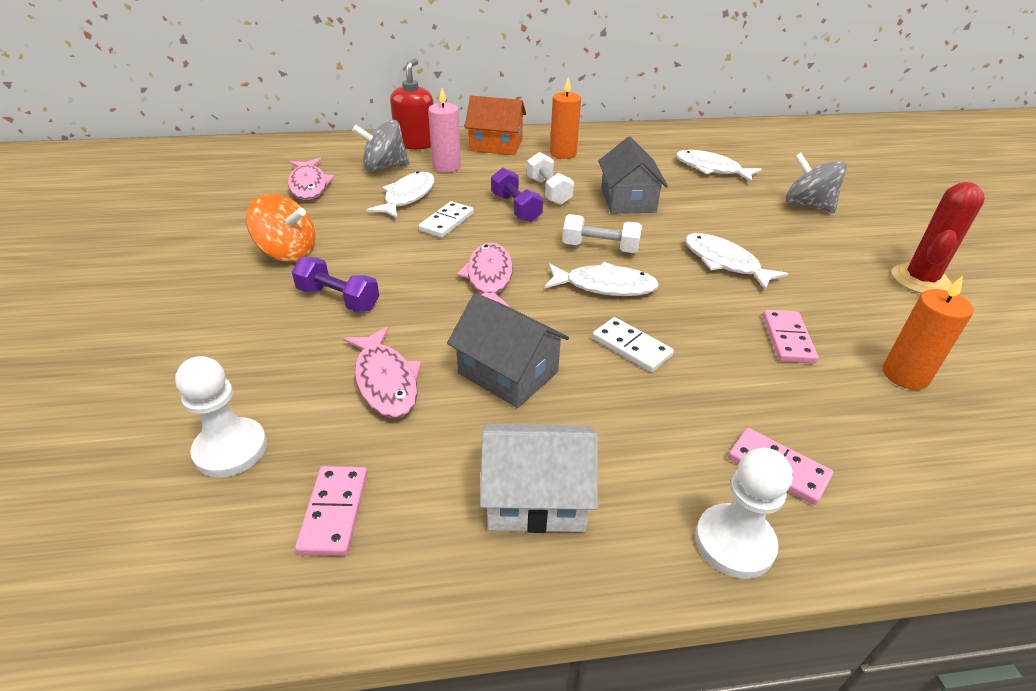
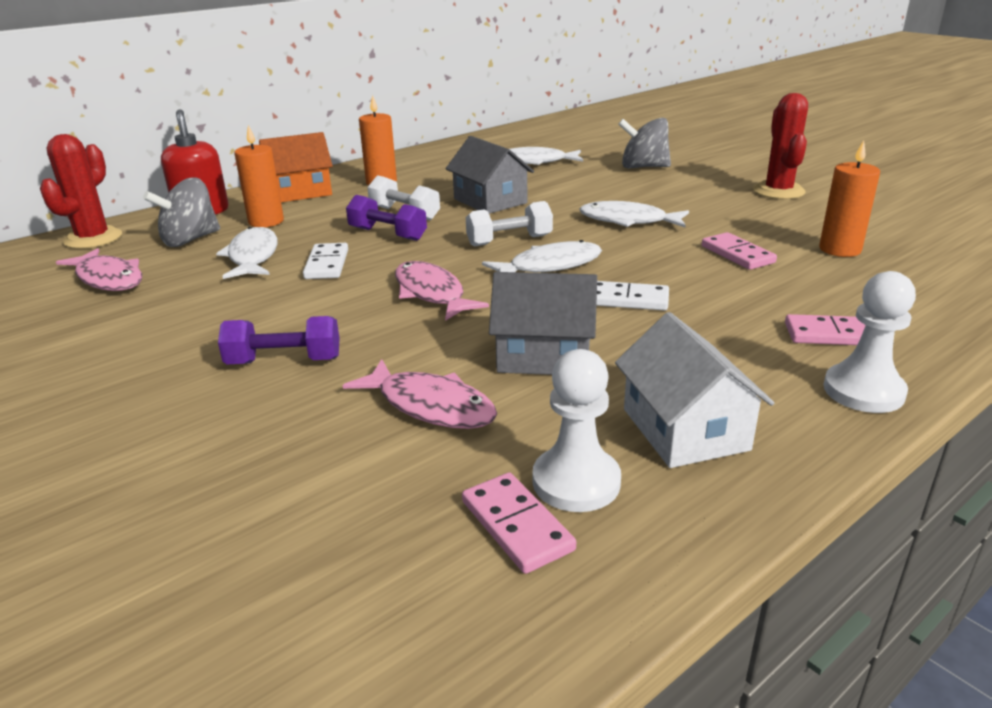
camera: 30 degrees left, 10 degrees down
white pawn [175,356,267,477] -> white pawn moved to [533,349,621,512]
orange spinning top [246,194,315,262] -> none
pink candle [428,88,461,173] -> orange candle [234,125,284,227]
white house [480,424,598,533] -> white house turned 75 degrees counterclockwise [615,312,774,468]
none -> red cactus [40,134,122,249]

